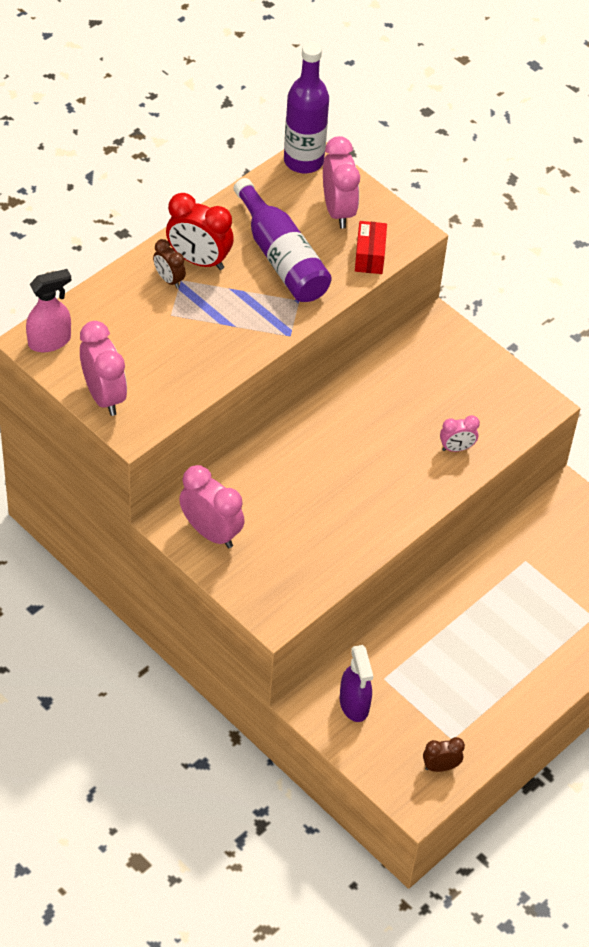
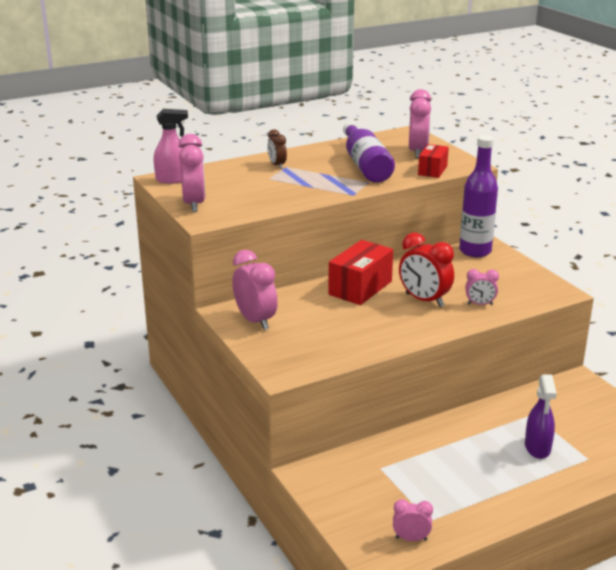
camera: 20 degrees right, 25 degrees down
red clock [166,193,234,270] -> red clock moved to [399,232,454,307]
purple bottle [284,42,329,173] -> purple bottle moved to [459,135,498,257]
purple spray bottle [340,645,373,722] -> purple spray bottle moved to [525,374,557,459]
brown clock [423,737,465,772] -> pink clock [393,499,433,541]
none -> red box [328,240,393,305]

